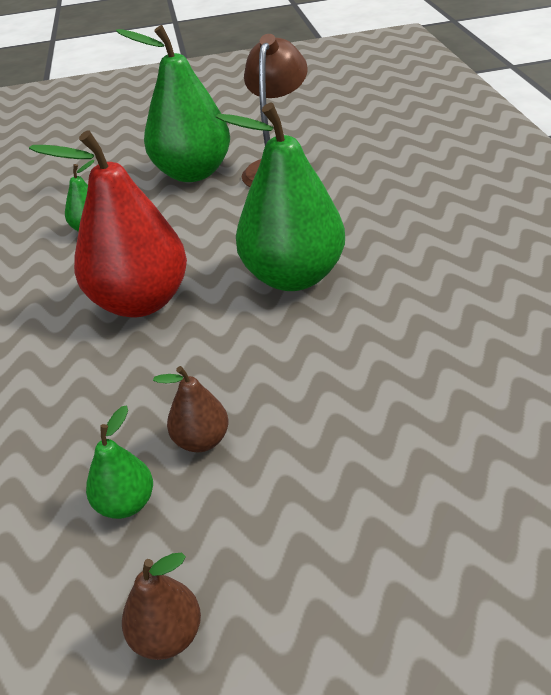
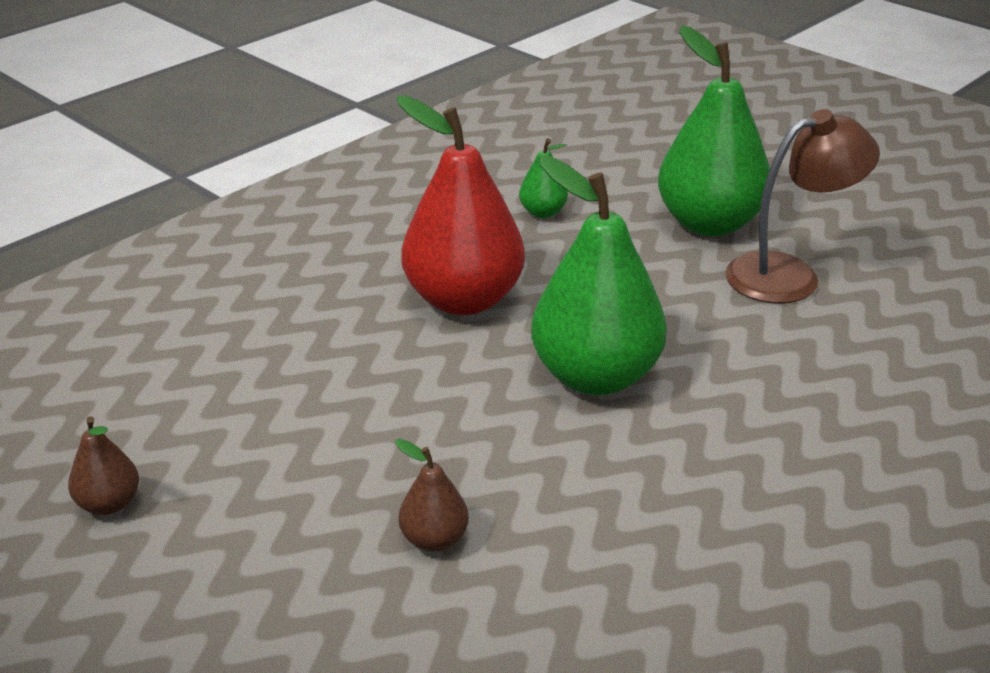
camera: 50 degrees right, 5 degrees down
green pear [86,406,153,519] -> none
brown pear [153,366,229,452] -> brown pear moved to [395,439,469,552]

